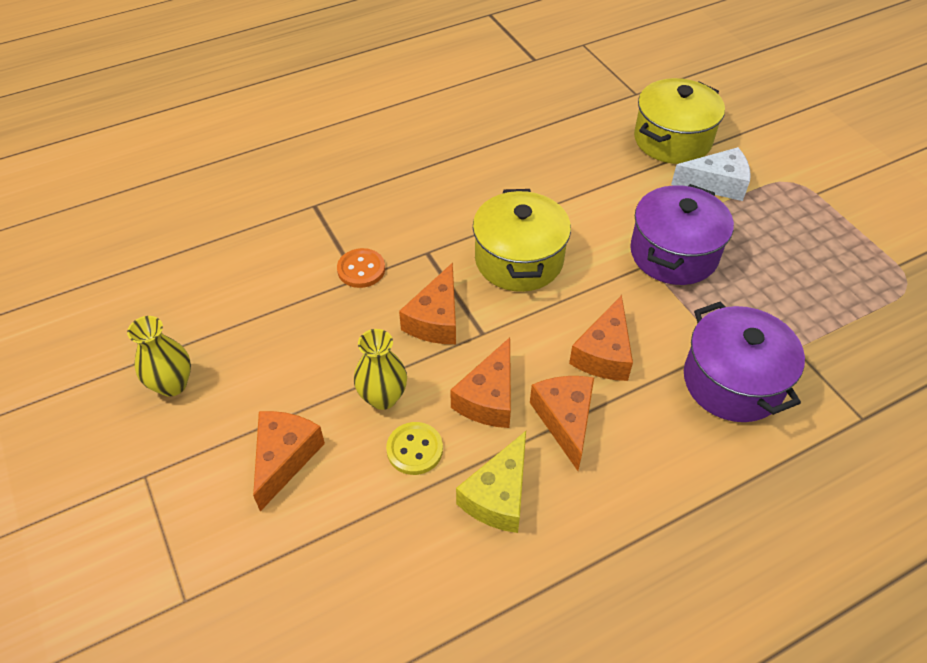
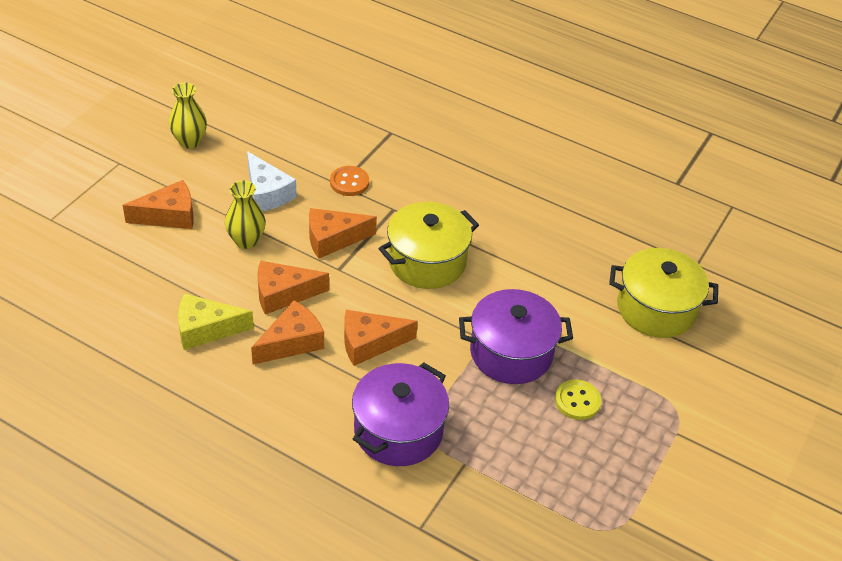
camera: 55 degrees right, 5 degrees down
yellow button [386,422,443,475] -> yellow button moved to [555,380,602,420]
white cheese [671,147,751,201] -> white cheese moved to [247,151,297,211]

